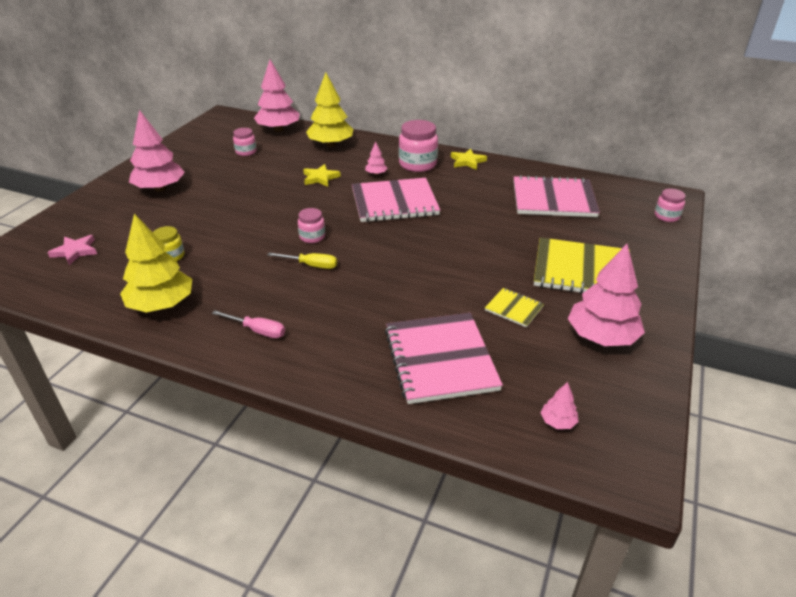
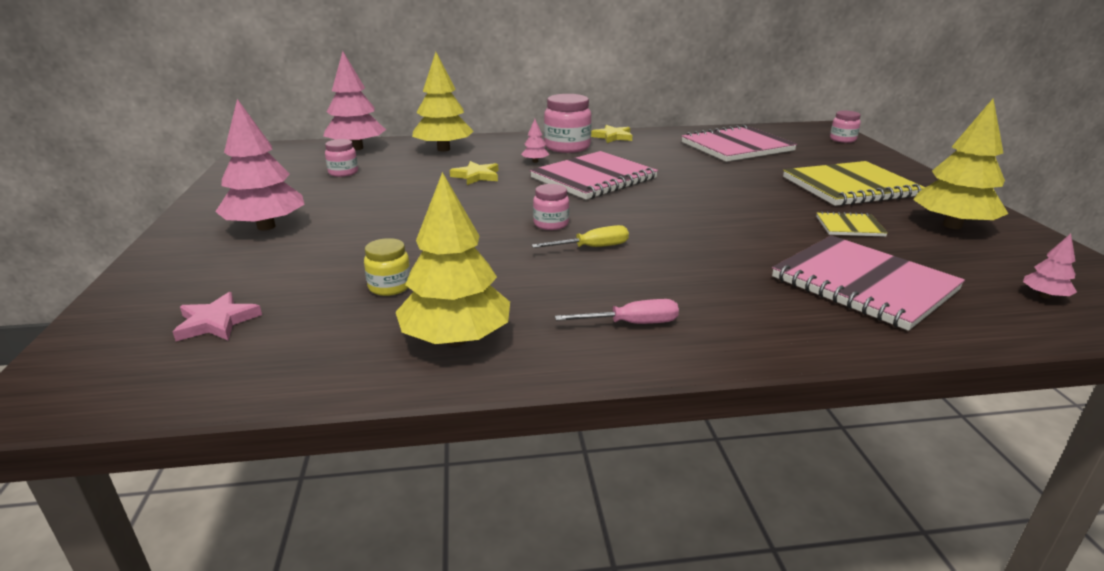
camera: 30 degrees left, 10 degrees down
pink tree [568,244,645,346] -> yellow tree [913,99,1008,229]

